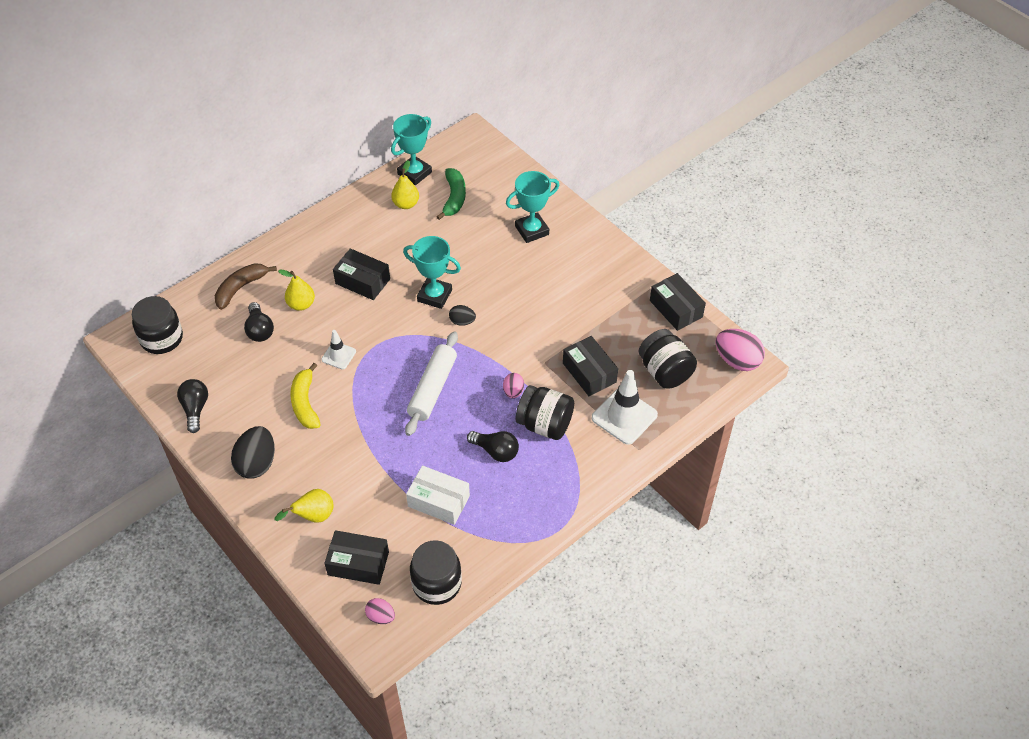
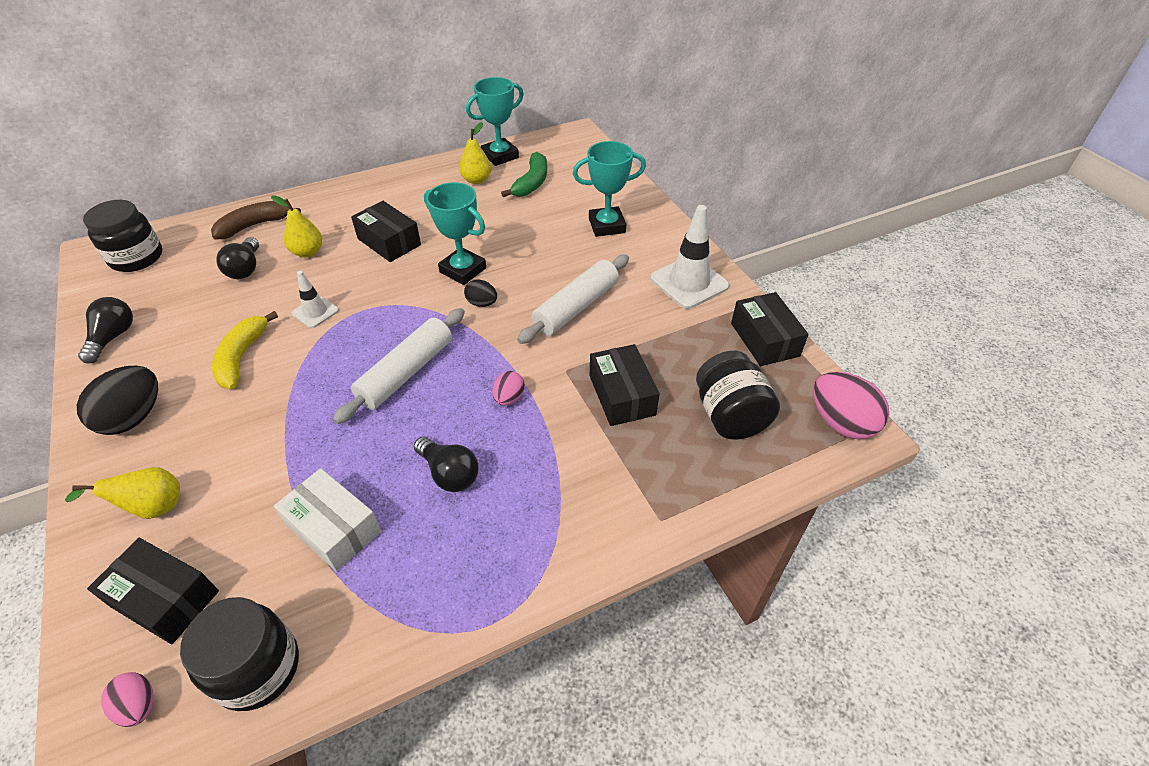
camera: 15 degrees right, 5 degrees down
black jar [516,385,574,440] -> none
white traffic cone [592,370,658,445] -> white traffic cone moved to [650,205,729,309]
none -> white rolling pin [517,254,629,344]

